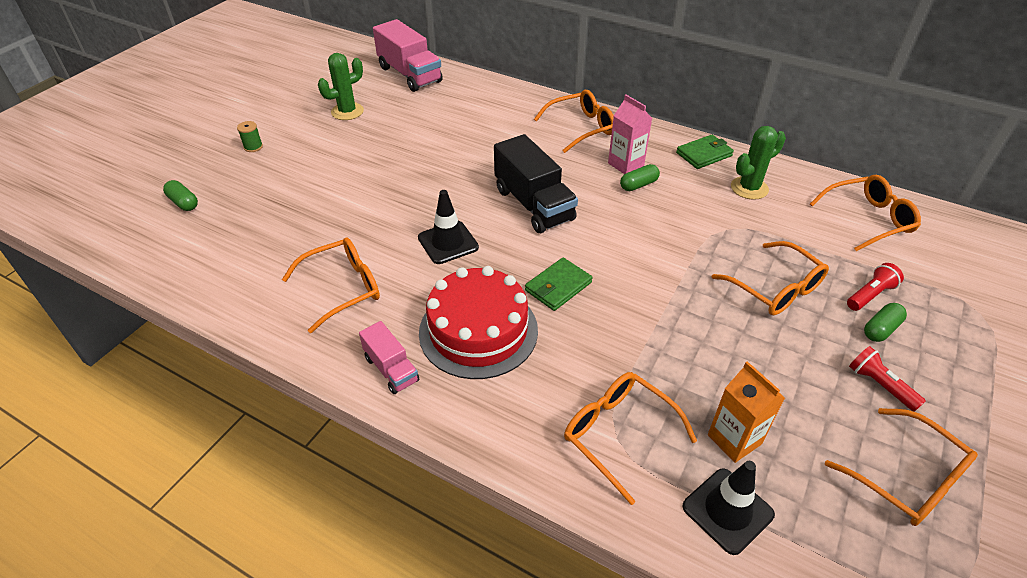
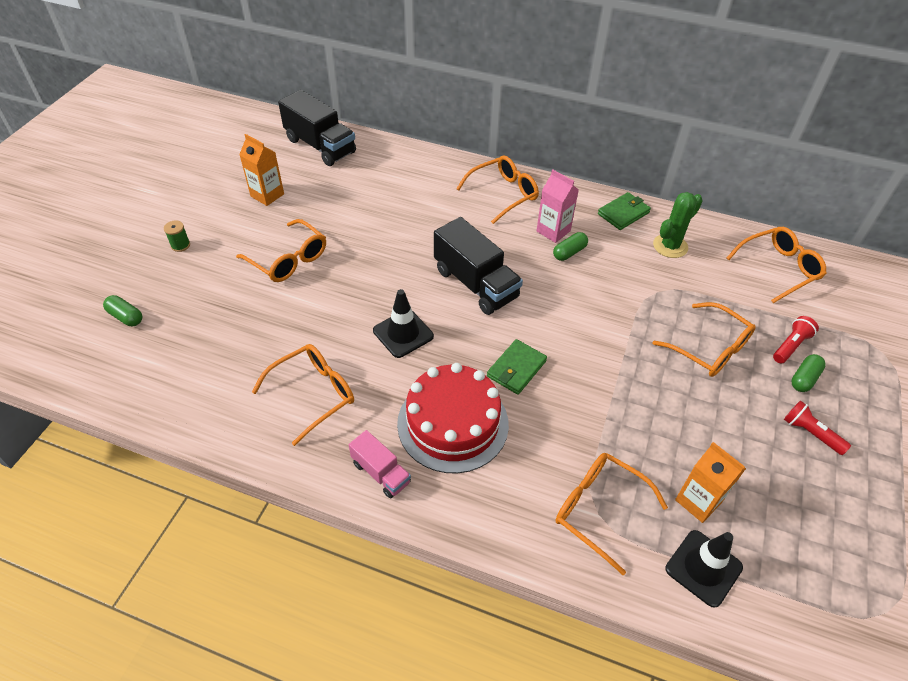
camera: 10 degrees left, 5 degrees up
green cactus [318,53,364,120] -> orange carton [239,134,284,206]
pink truck [373,19,443,92] -> black truck [278,90,356,166]
orange glasses [825,408,978,526] -> orange glasses moved to [236,219,326,282]

